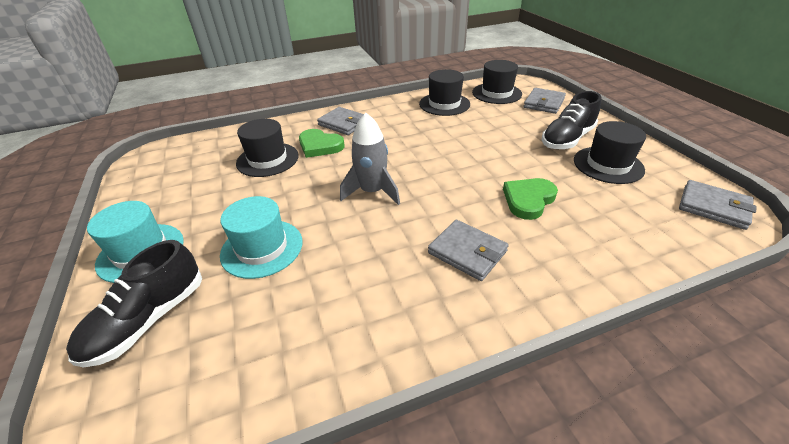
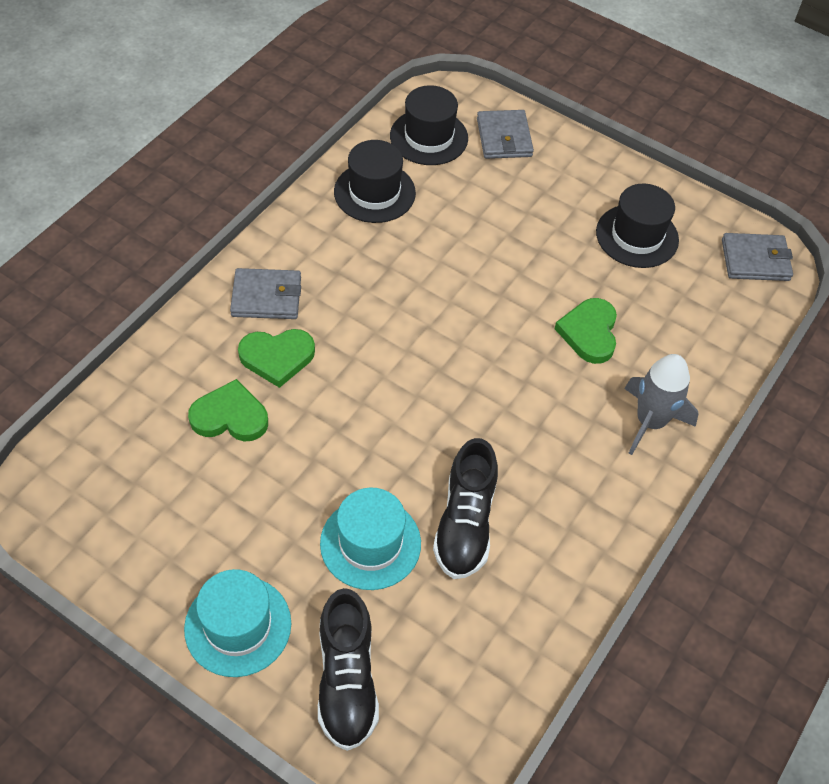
camera: 40 degrees left, 15 degrees up
black hat [236,119,299,177] -> green heart [188,379,268,442]
grey rocket [340,113,400,205] -> grey rocket moved to [624,354,699,455]
grey wallet [428,220,509,281] -> none
black shoe [542,91,601,149] -> black shoe moved to [433,438,498,579]

